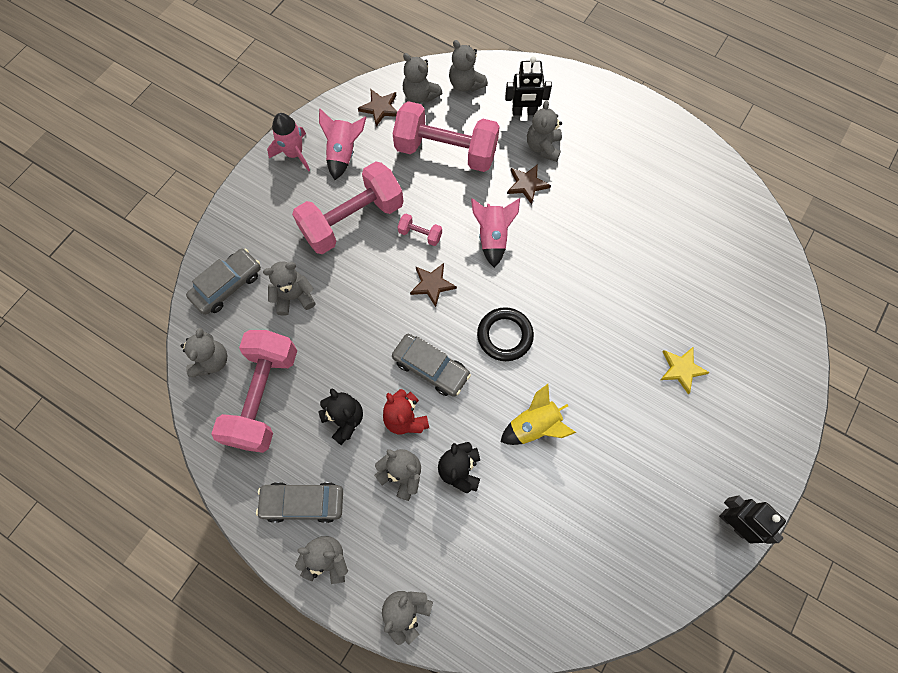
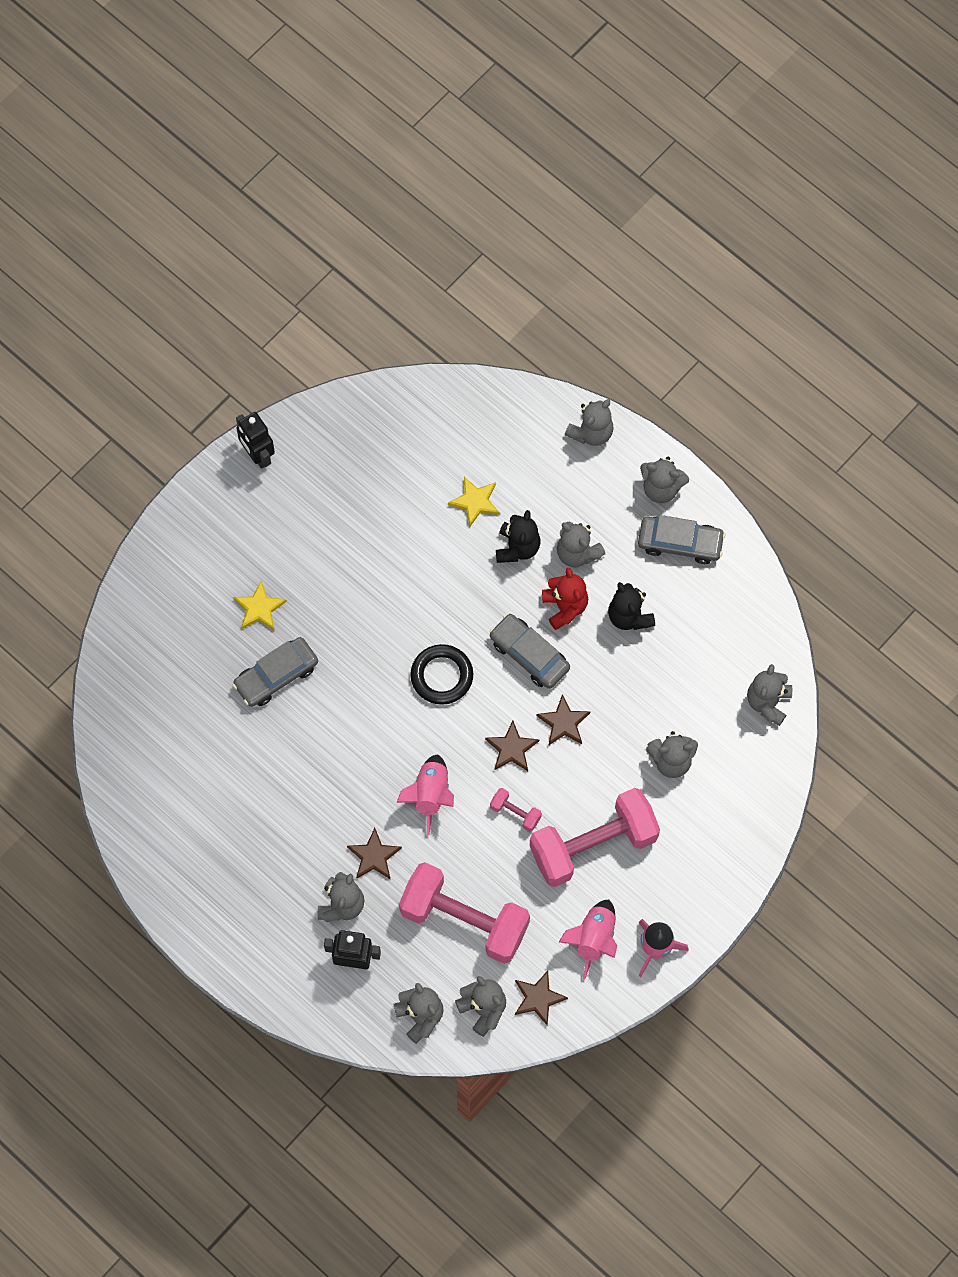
camera: 170 degrees left, 0 degrees up
grey car [186,248,261,315] -> grey car moved to [233,637,318,707]
pink dumbbell [211,330,297,453] -> none
yellow rocket [500,384,576,445] -> none
none -> yellow star [448,477,500,526]
none -> brown star [536,694,591,745]

